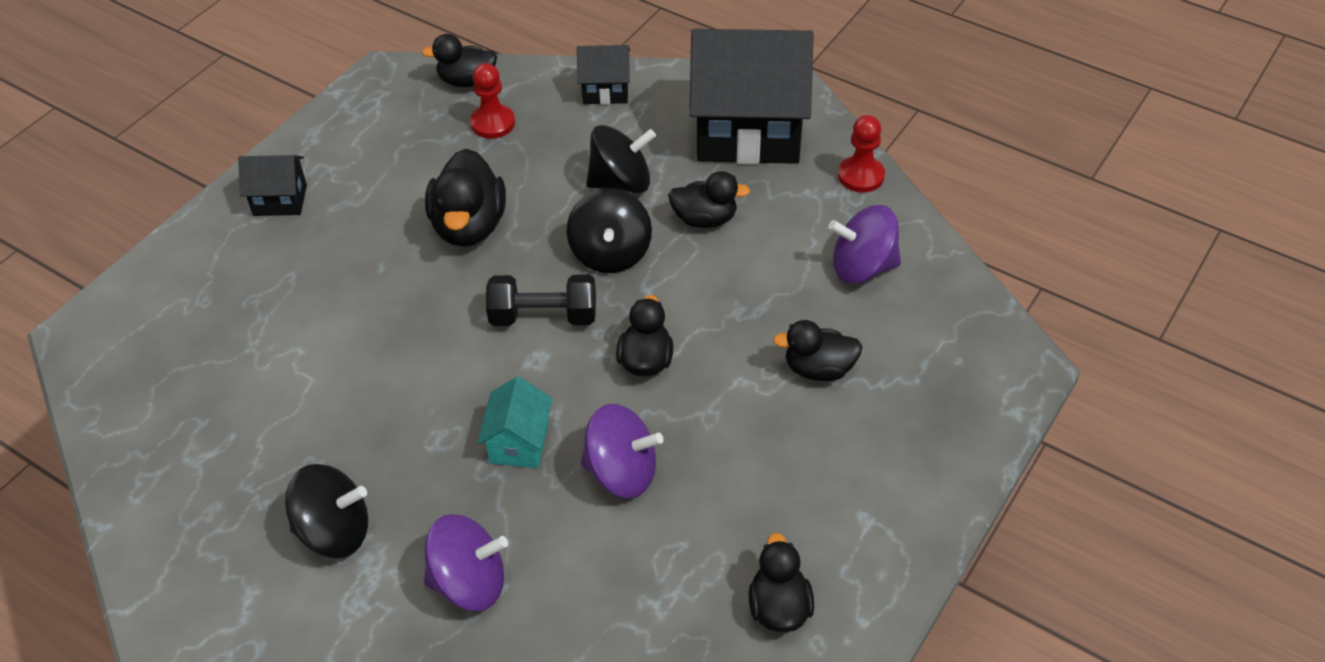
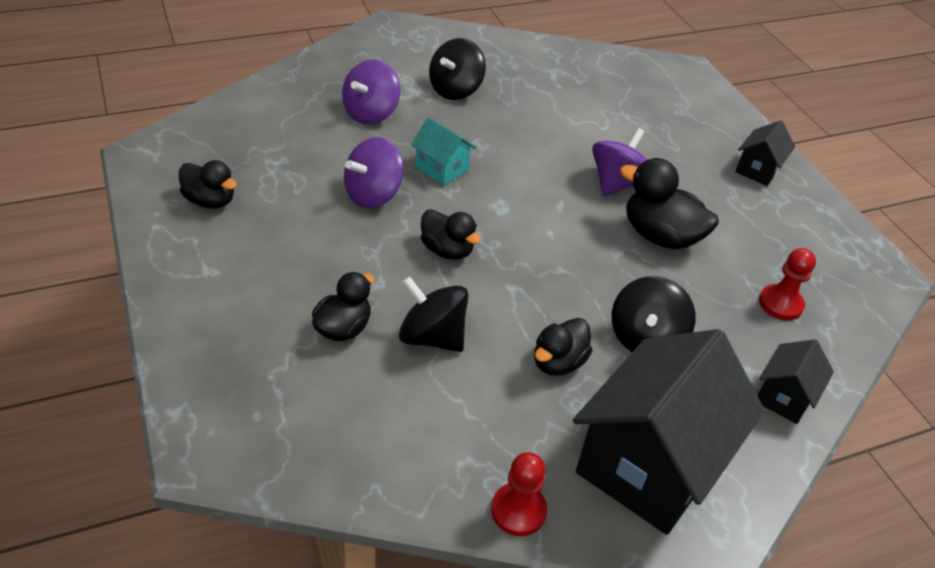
camera: 120 degrees right, 5 degrees down
black duck [422,34,497,87] -> none
black dumbbell [486,275,596,326] -> none
black spinning top [567,188,652,273] -> black spinning top moved to [399,276,468,352]
purple spinning top [828,205,901,284] -> purple spinning top moved to [592,128,647,196]

